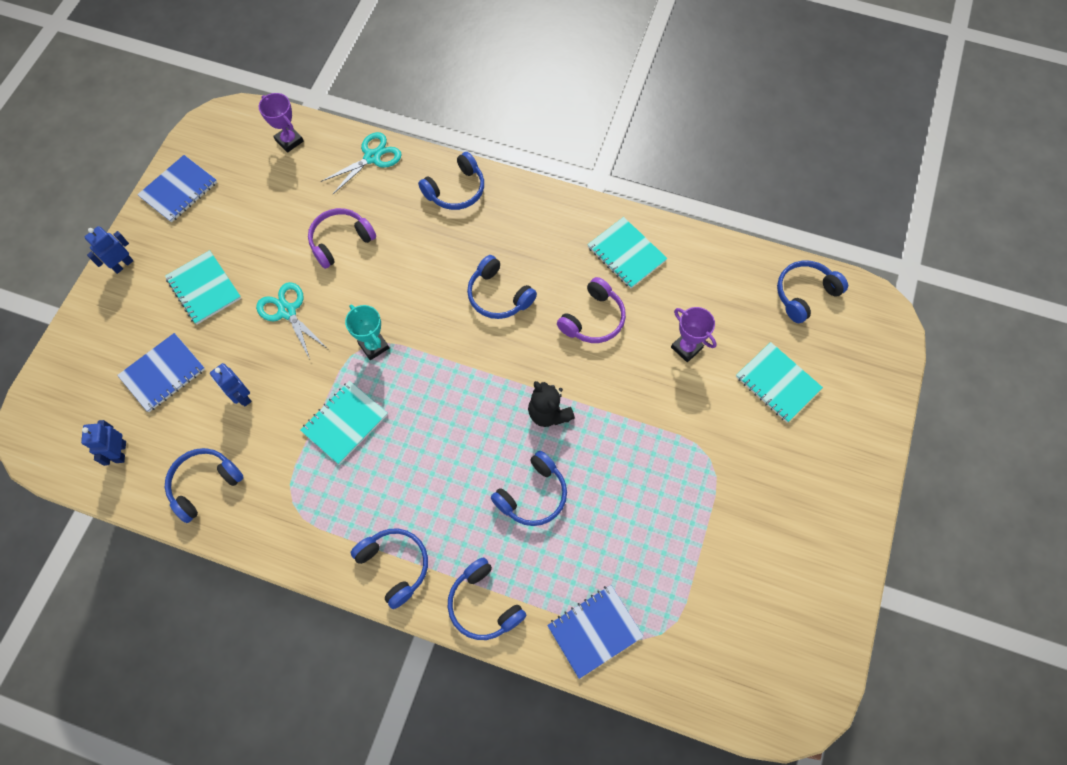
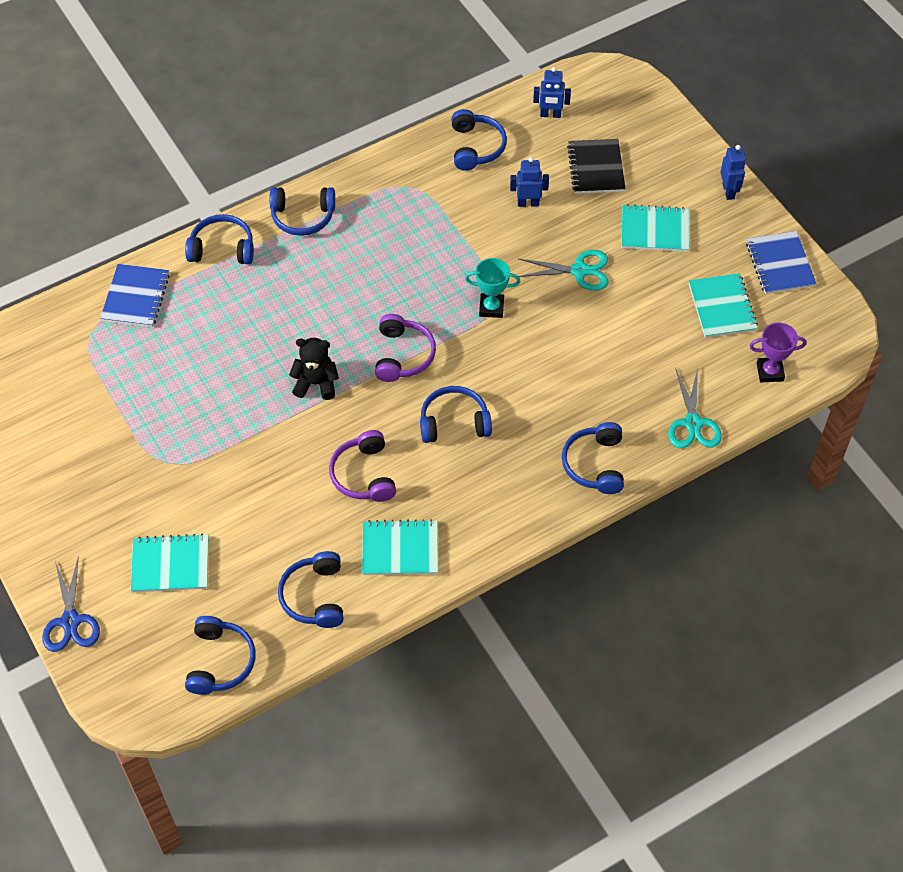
camera: 130 degrees right, 10 degrees down
blue robot [81,420,126,466] -> blue robot turned 150 degrees clockwise [533,67,571,118]
blue notebook [117,333,205,412] -> black notebook [567,139,626,194]
turquoise notebook [300,381,388,465] -> turquoise notebook moved to [689,273,758,338]
purple headphones [308,208,376,269] -> purple headphones moved to [375,314,436,382]
blue headphones [491,451,567,526] -> blue headphones moved to [278,551,344,628]
purple trophy [671,307,717,362] -> none
none -> blue scissors [42,556,100,652]

